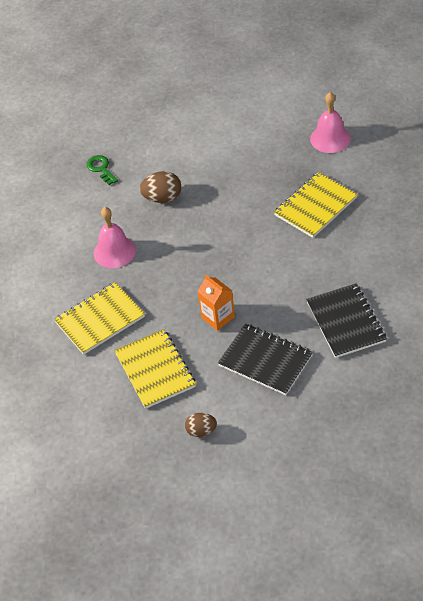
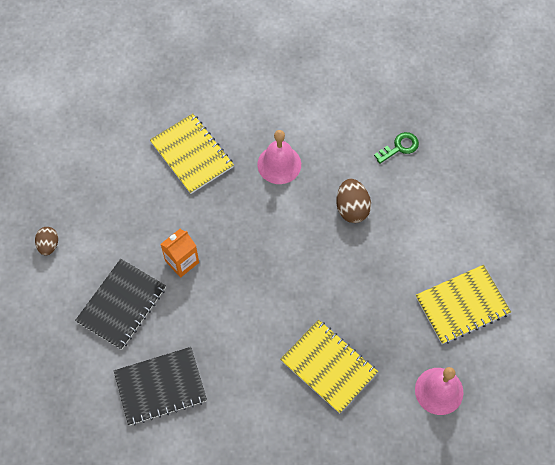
camera: 85 degrees right, 15 degrees up
yellow notebook [114,329,196,409] -> yellow notebook moved to [416,265,511,344]

